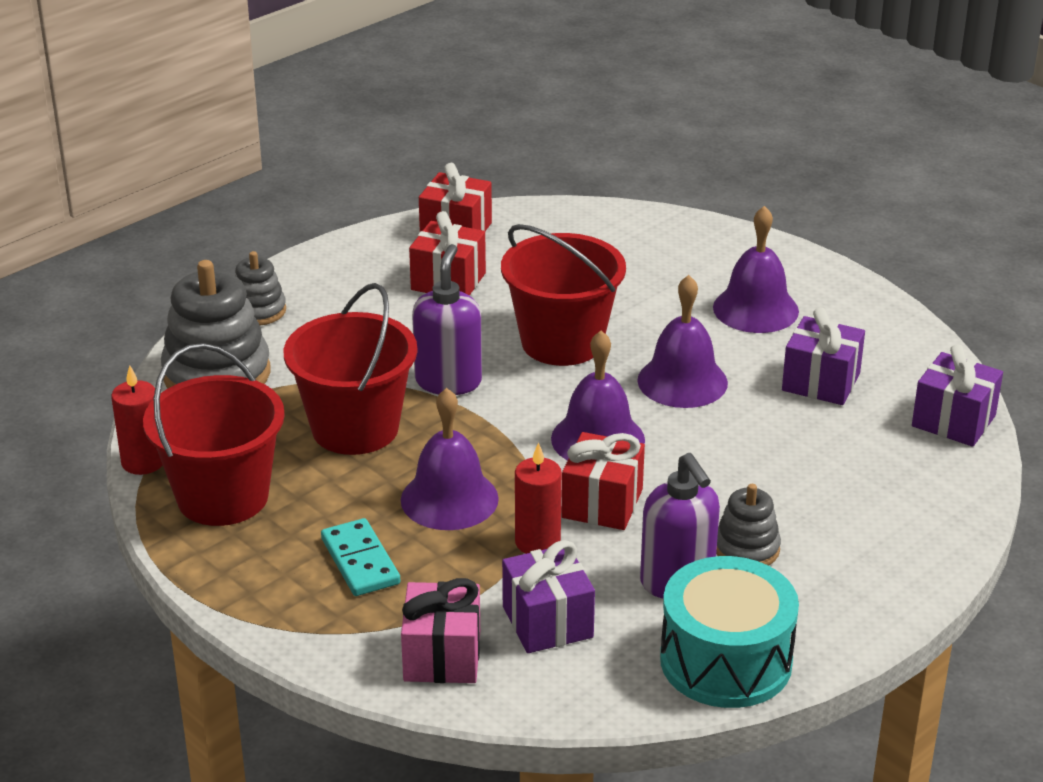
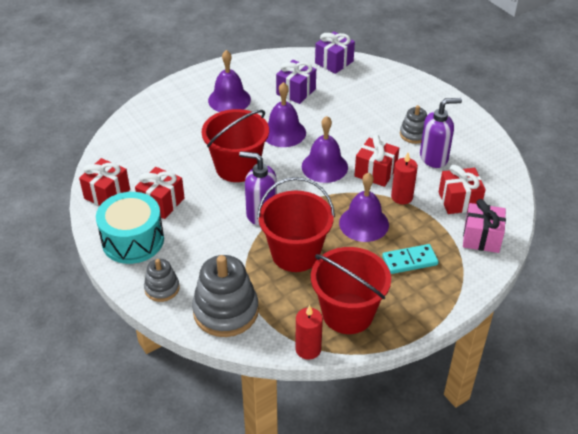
camera: 80 degrees left, 10 degrees up
purple gift [502,540,595,653] -> red gift [439,165,486,214]
turquoise drum [660,556,799,708] -> turquoise drum moved to [96,192,164,264]

